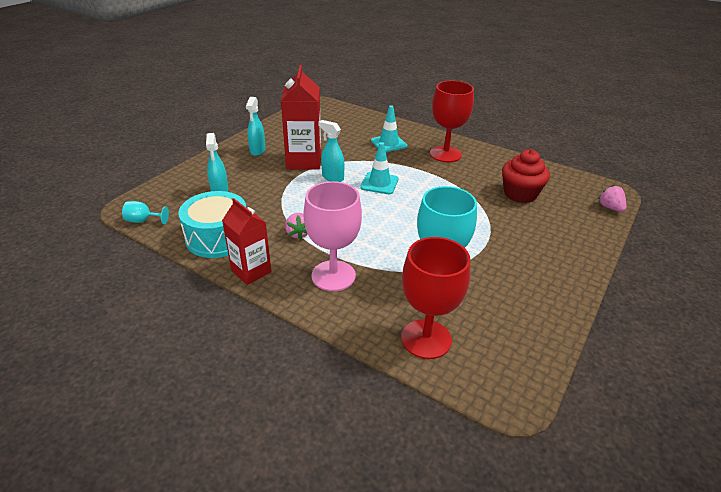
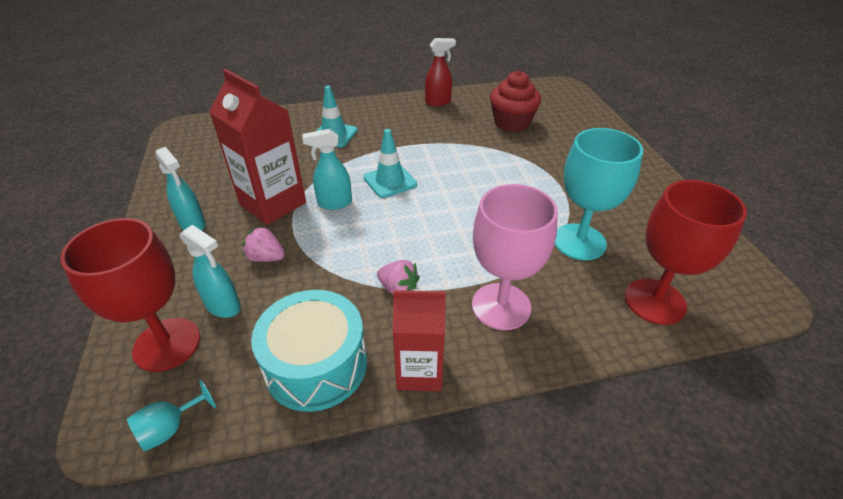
camera: 45 degrees left, 5 degrees up
red goblet [430,81,474,162] -> red goblet moved to [60,218,200,372]
pink strawberry [598,185,627,212] -> pink strawberry moved to [243,226,285,262]
none -> red spray bottle [425,38,456,106]

